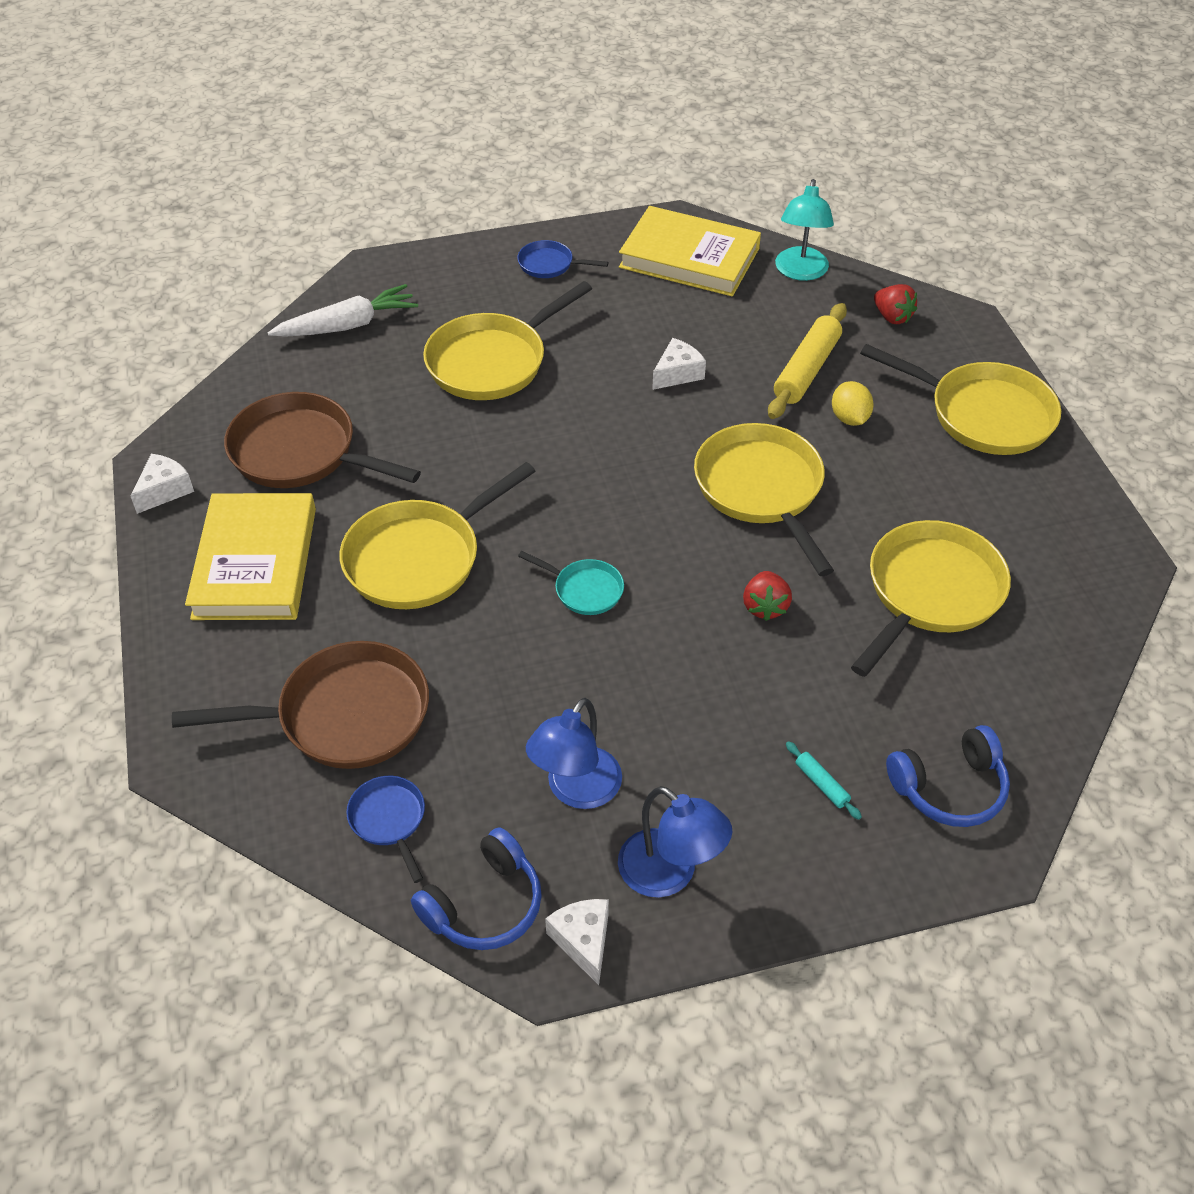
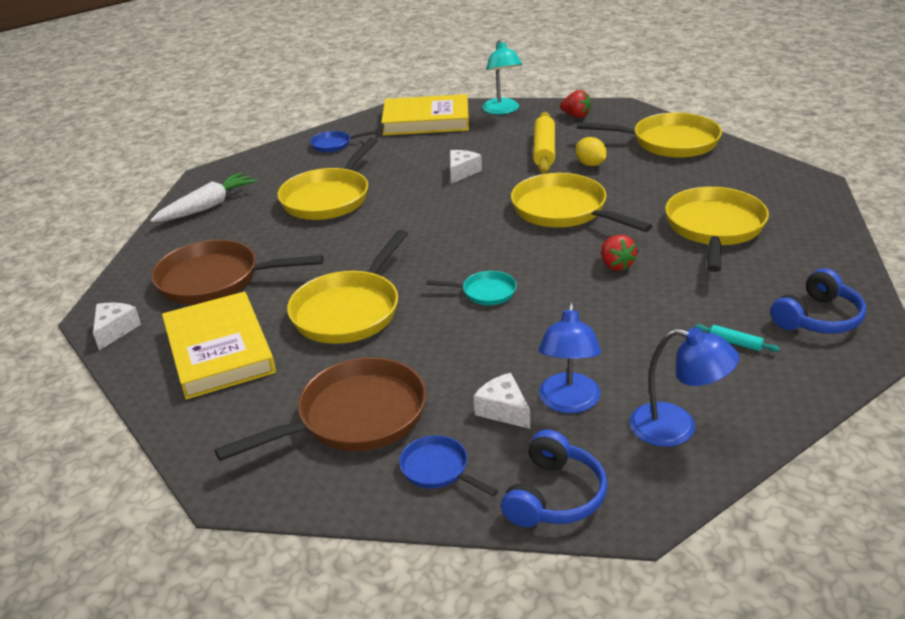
camera: 20 degrees left, 15 degrees down
white cheese [545,899,609,985] -> white cheese moved to [474,373,530,429]

